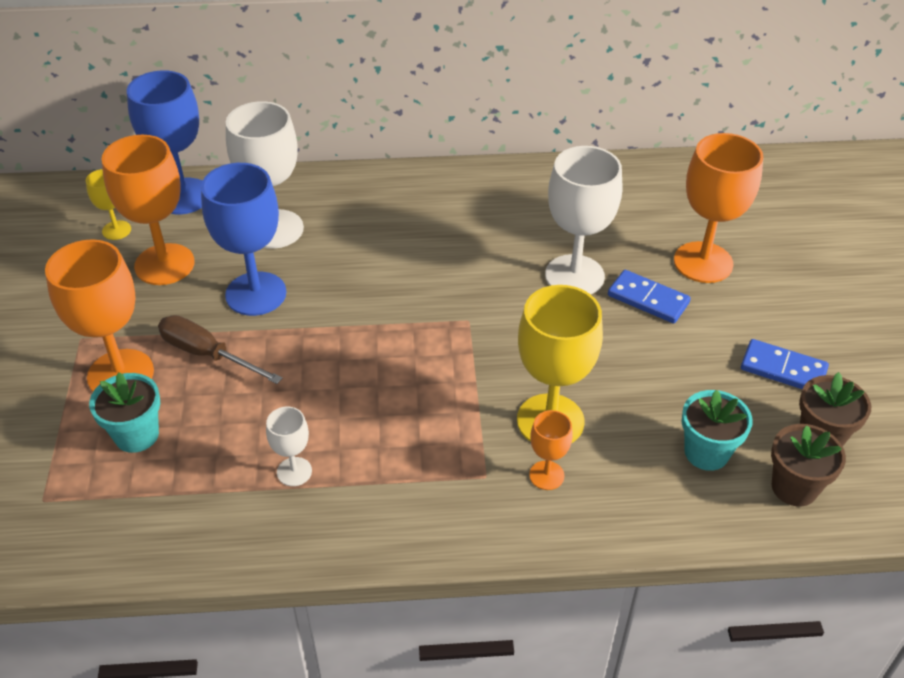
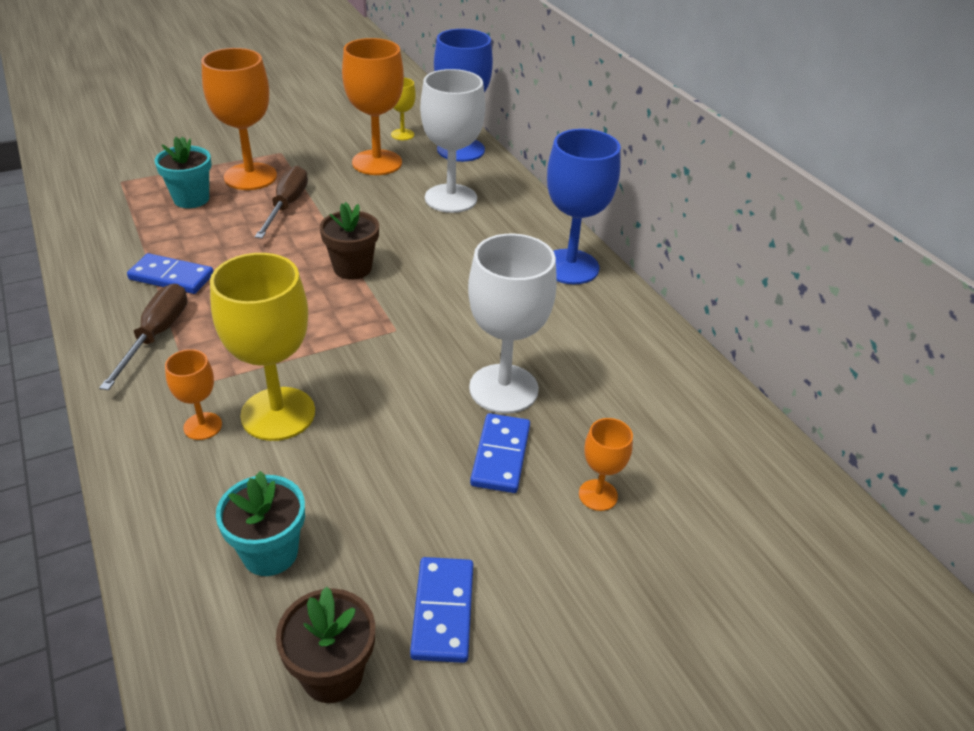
camera: 65 degrees right, 5 degrees down
blue goblet [201,163,286,316] -> blue goblet moved to [547,129,621,284]
white goblet [266,407,312,486] -> blue domino [127,253,214,294]
orange goblet [674,133,763,283] -> orange goblet [579,418,633,511], size x0.50
brown flower pot [771,424,846,507] -> brown flower pot moved to [320,202,379,280]
none -> brown screwdriver [99,284,188,390]

